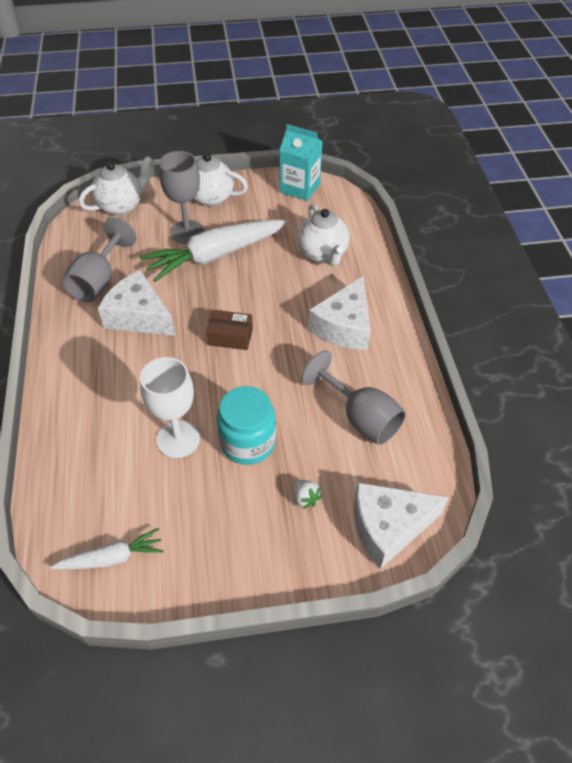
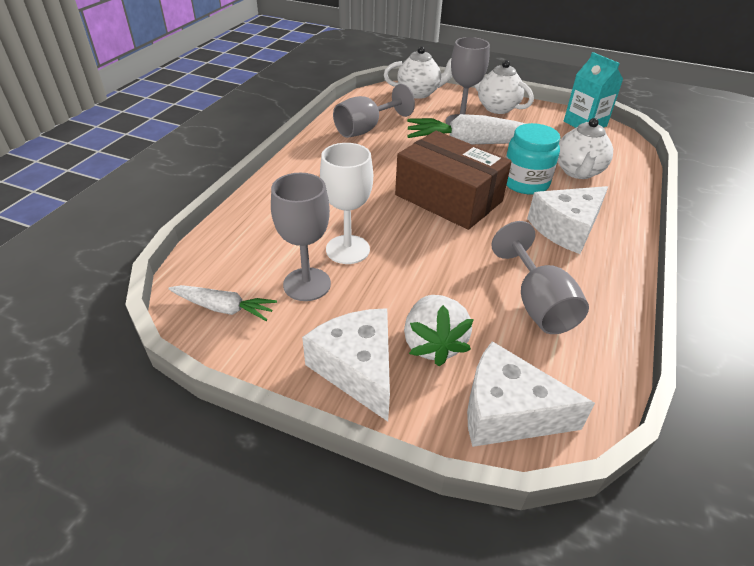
camera: 30 degrees right, 10 degrees down
white cheese [98,270,175,336] -> white cheese moved to [302,308,390,422]
brown box [206,310,253,350] -> brown box [395,131,512,230], size x2.17
turquoise jar [217,386,276,465] -> turquoise jar moved to [506,123,560,194]
white strawberry [293,479,322,509] -> white strawberry [404,295,474,366], size x2.07
none -> grey goblet [271,173,331,301]

